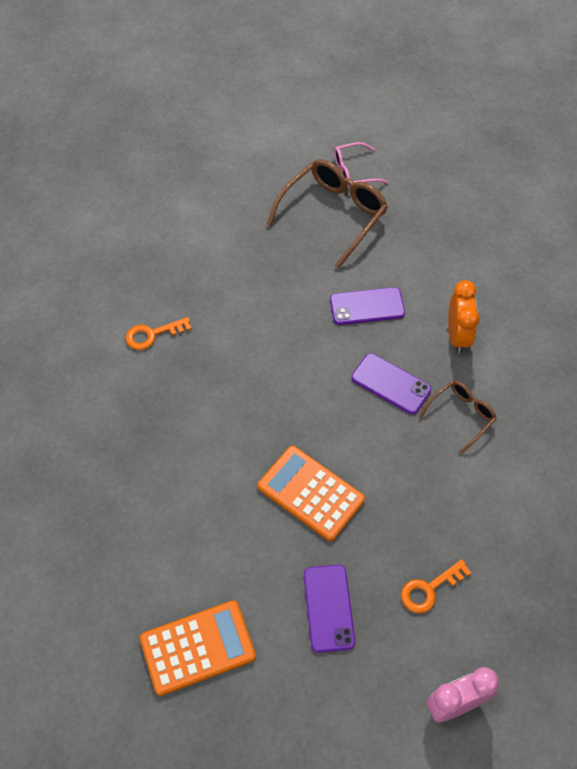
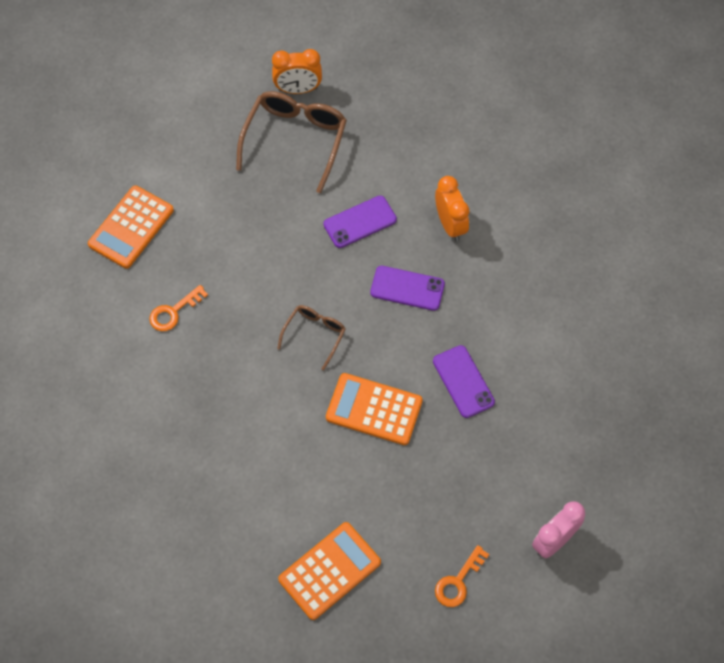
camera: 20 degrees left, 5 degrees up
purple phone [304,564,355,653] -> purple phone moved to [433,345,495,418]
pink glasses [334,142,388,188] -> orange clock [272,49,322,94]
orange key [401,559,471,613] -> orange key moved to [435,545,489,607]
brown glasses [419,381,497,454] -> brown glasses moved to [277,305,346,370]
none -> orange calculator [88,185,174,269]

